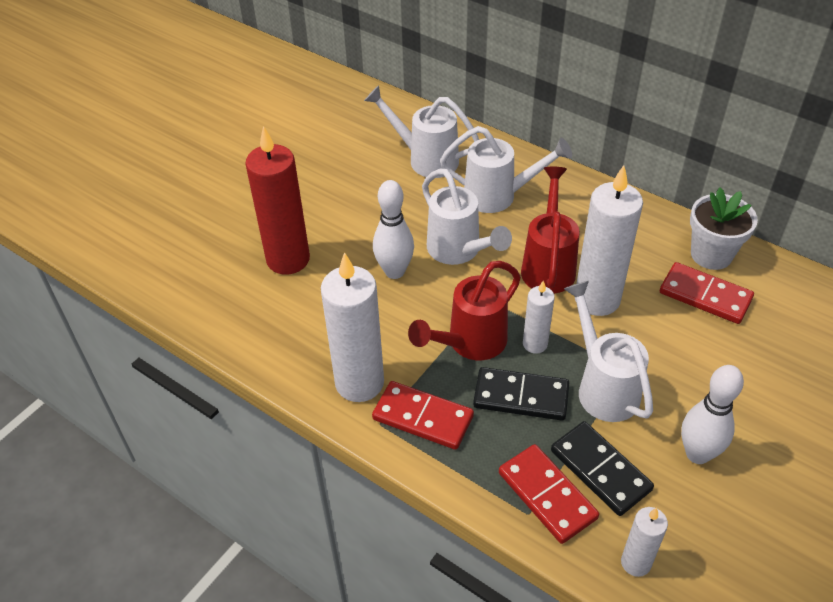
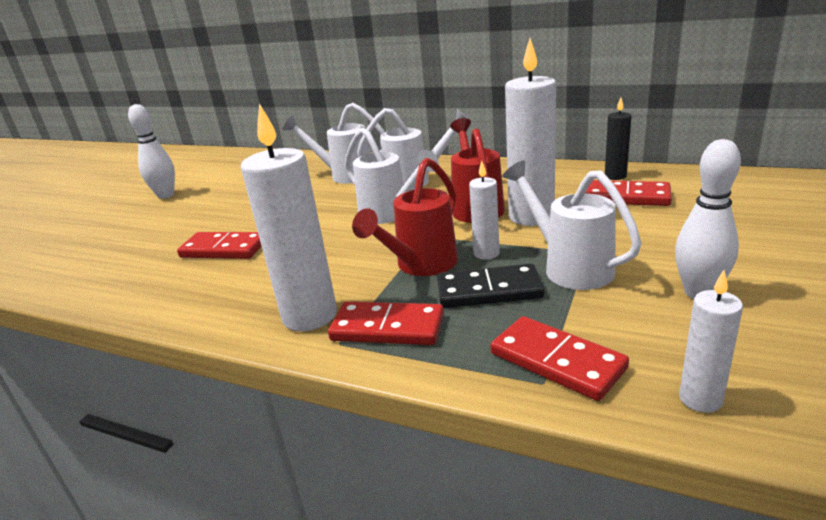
camera: 10 degrees left, 20 degrees down
red candle [245,126,310,275] -> red domino [177,232,262,259]
white bowling pin [373,180,414,279] -> white bowling pin moved to [128,104,175,199]
black domino [551,421,654,516] -> none
white flower pot [690,188,758,270] -> black candle [605,97,631,180]

